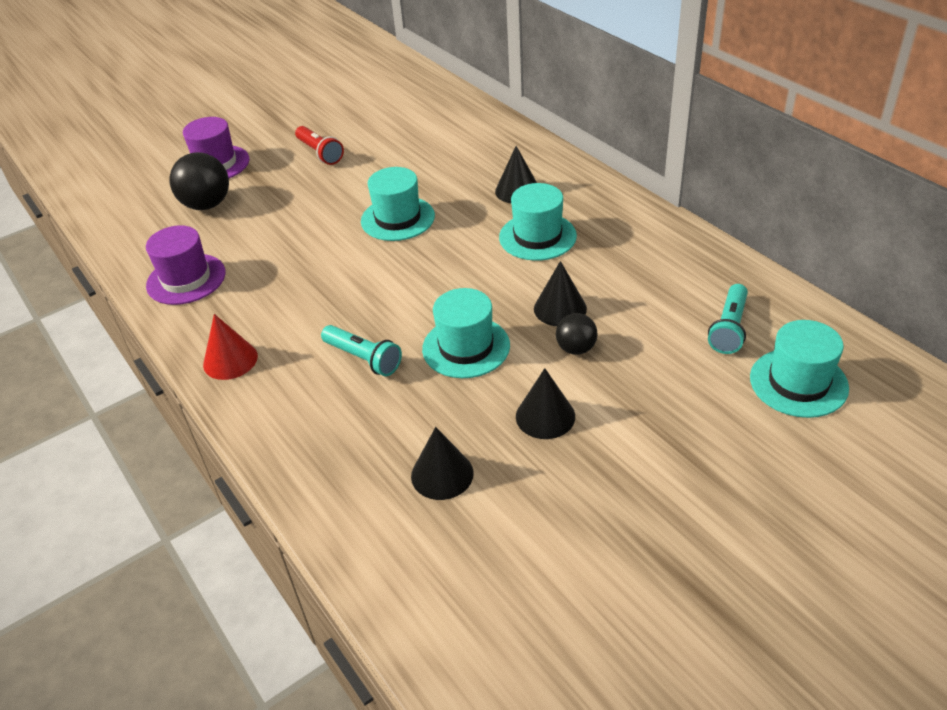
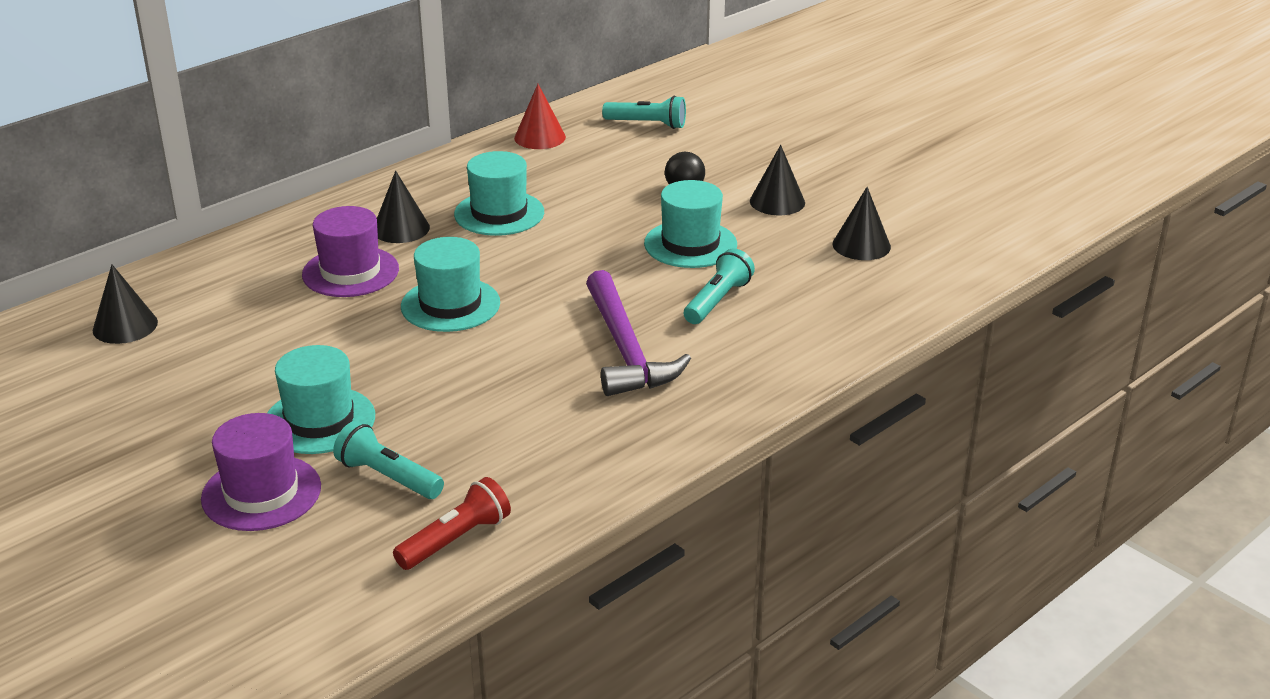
camera: 100 degrees left, 10 degrees down
purple hat [146,225,226,305] -> purple hat moved to [302,206,399,297]
black ball [169,152,229,210] -> turquoise flashlight [333,421,444,499]
red cone [203,314,258,380] -> red cone moved to [514,84,566,149]
red flashlight [295,126,344,165] -> red flashlight moved to [393,477,511,570]
black cone [534,261,587,326] -> black cone moved to [93,265,158,344]
turquoise hat [750,320,849,418] -> turquoise hat moved to [267,345,375,454]
none -> purple hammer [586,270,691,396]

